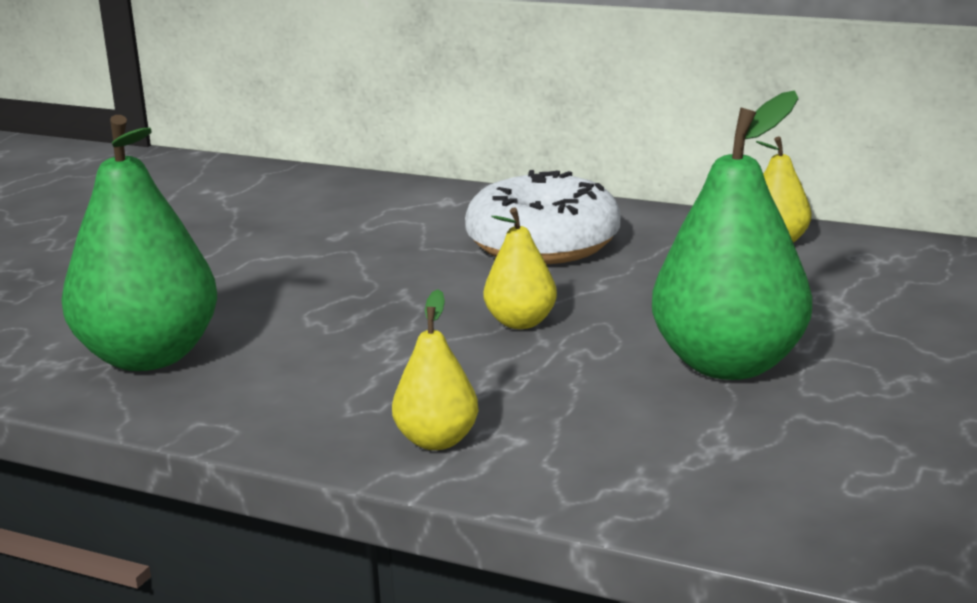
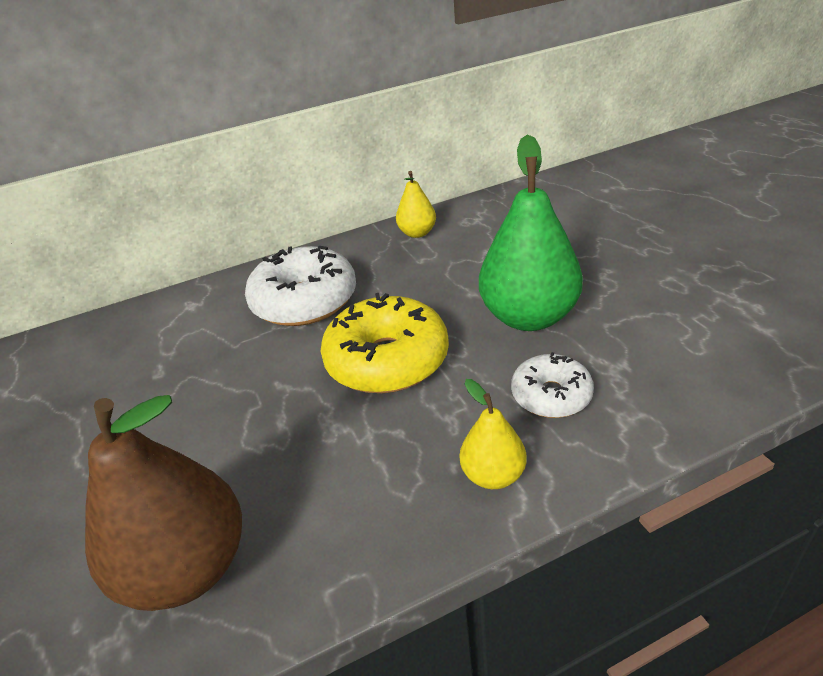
camera: 45 degrees left, 15 degrees up
green pear [61,115,217,371] -> brown pear [85,395,242,611]
yellow pear [484,208,557,329] -> yellow donut [321,293,449,393]
none -> white donut [511,352,594,418]

